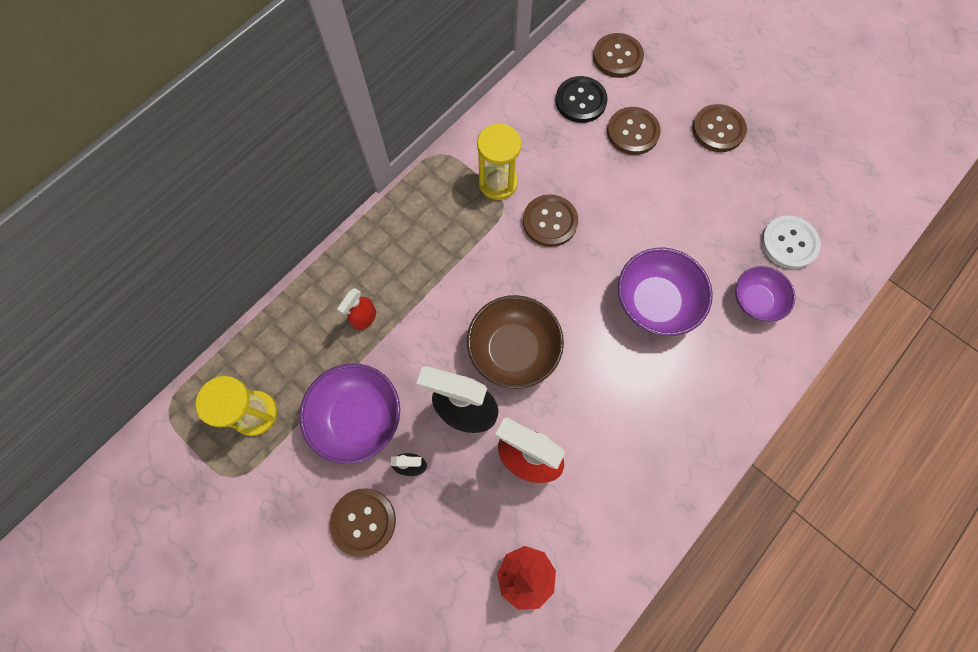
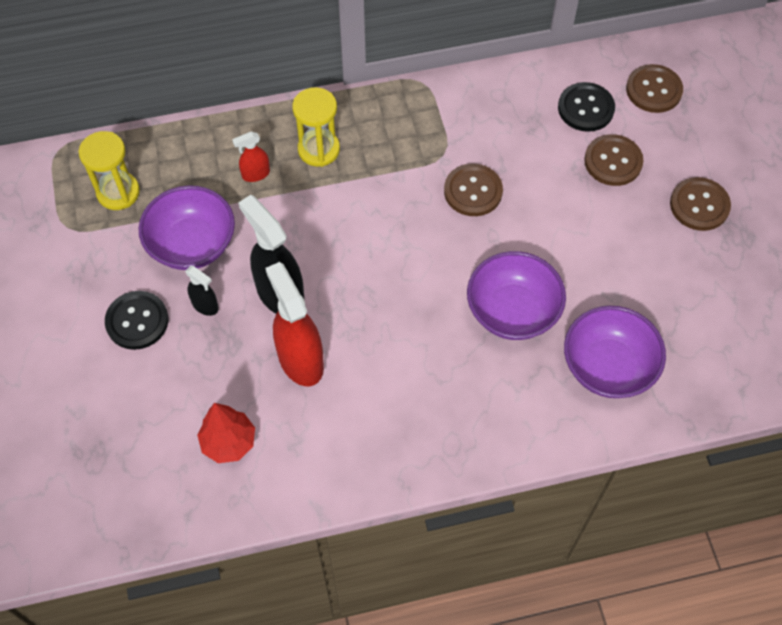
camera: 35 degrees right, 10 degrees down
brown button [330,489,396,557] -> black button [105,291,168,350]
brown bowl [467,295,564,389] -> none
yellow hourglass [477,124,522,200] -> yellow hourglass moved to [292,87,340,167]
purple bowl [735,266,795,322] -> purple bowl [564,306,666,398], size x1.56
white button [761,216,821,269] -> none

